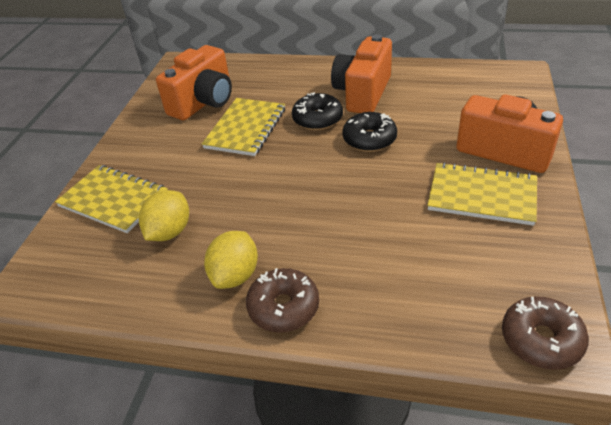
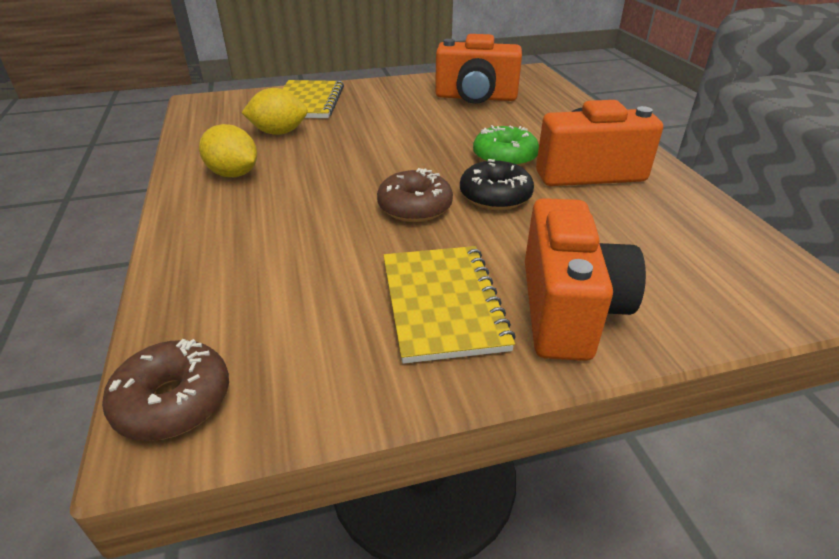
camera: 60 degrees right, 5 degrees down
yellow notebook [202,98,285,156] -> none
yellow lemon [204,231,258,289] -> yellow lemon turned 45 degrees clockwise [199,124,257,177]
brown donut [246,268,319,333] -> brown donut moved to [377,168,453,222]
black donut [292,92,343,130] -> green donut [473,125,539,167]

